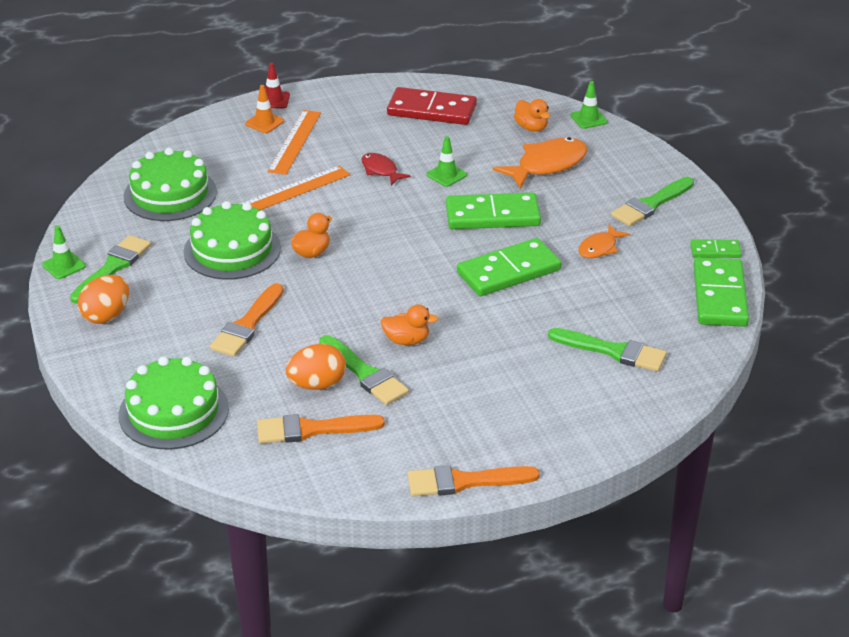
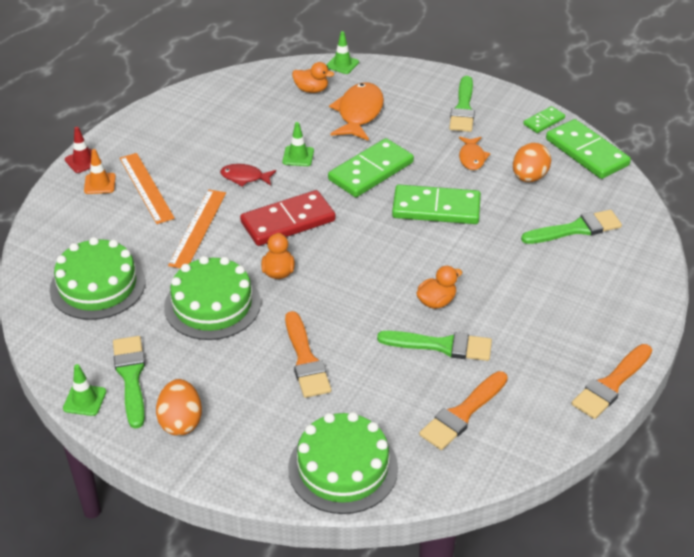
camera: 40 degrees left, 5 degrees up
orange egg [286,344,346,390] -> orange egg moved to [513,143,551,182]
red domino [387,87,477,125] -> red domino moved to [240,190,336,246]
green domino [457,238,561,296] -> green domino turned 75 degrees clockwise [392,185,481,224]

